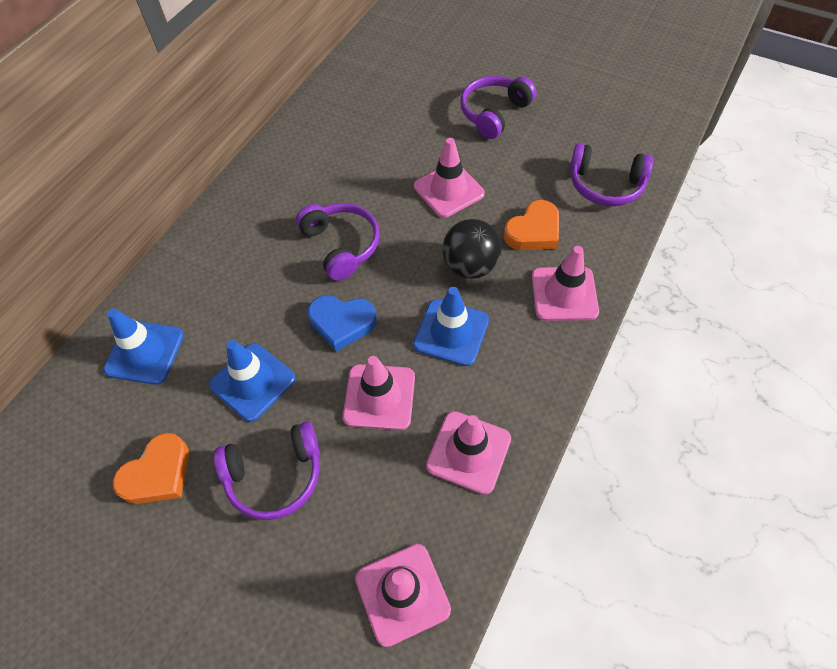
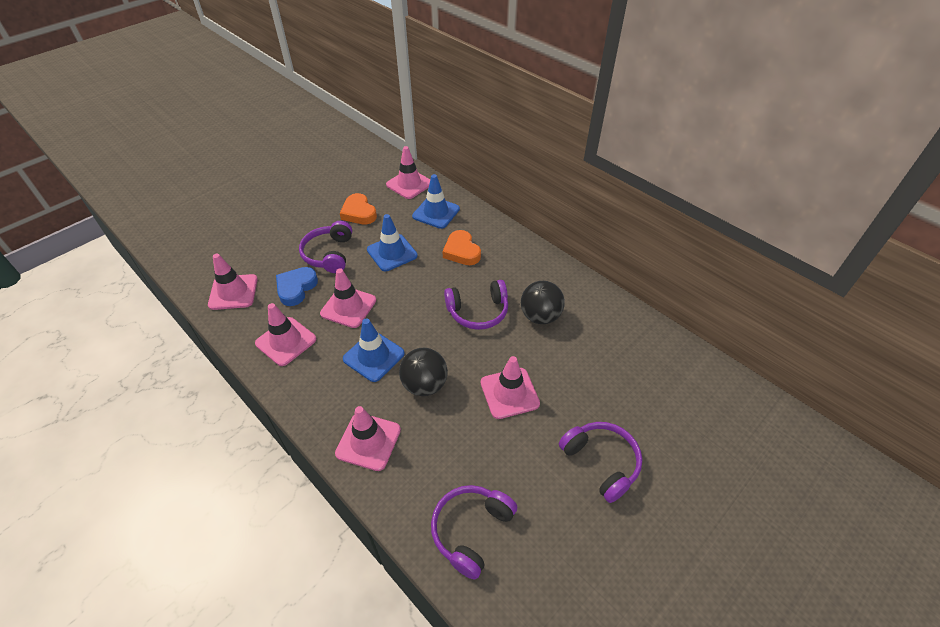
camera: 105 degrees right, 10 degrees down
blue heart [308,295,377,352] -> blue heart moved to [276,267,318,306]
orange heart [504,200,559,250] -> orange heart moved to [442,230,481,265]
none -> pink traffic cone [386,146,430,199]
none -> black ball [521,281,565,324]

